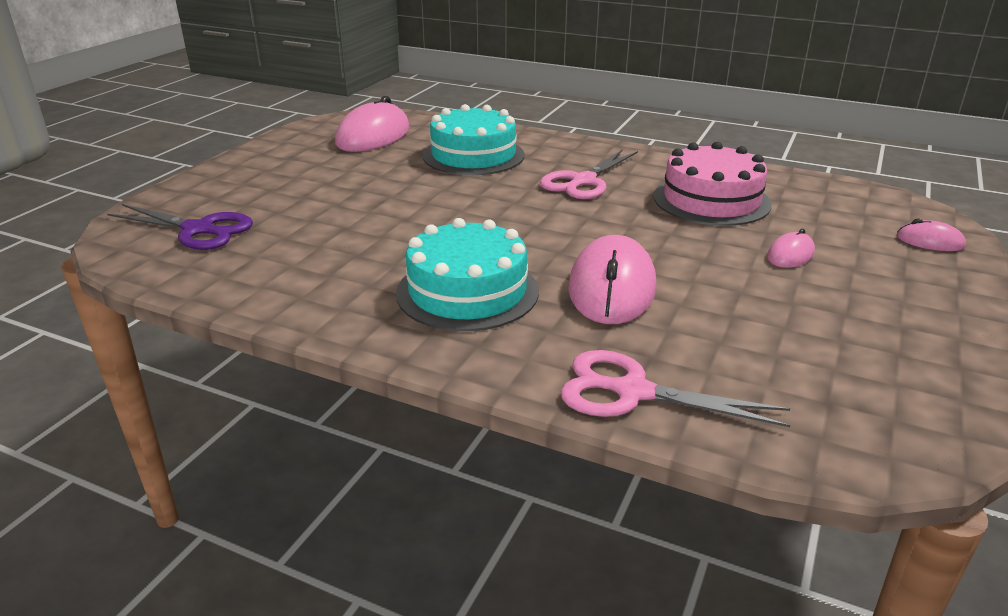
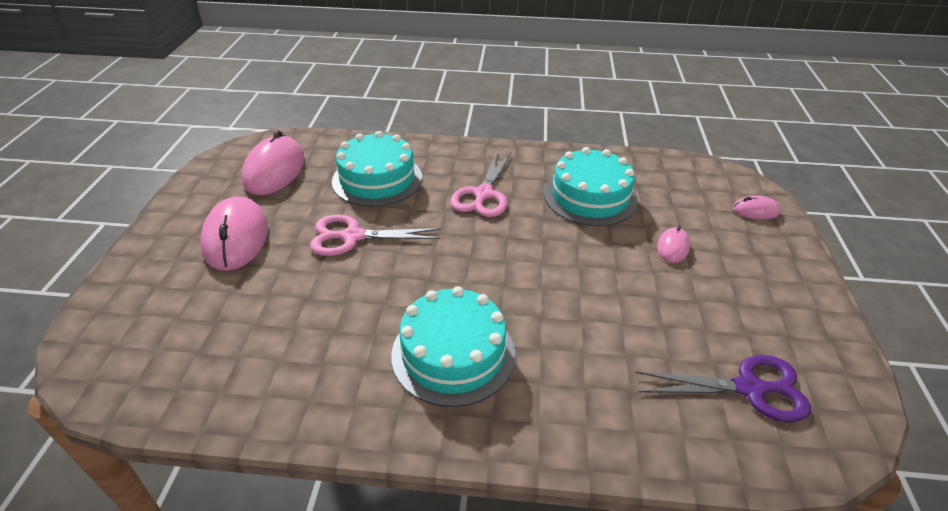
camera: 20 degrees left, 10 degrees up
purple scissors [107,204,253,250] -> purple scissors moved to [635,355,811,422]
pink scissors [560,350,790,427] -> pink scissors moved to [310,214,441,256]
pink mouse [568,235,656,324] -> pink mouse moved to [200,196,268,271]
pink cake [653,142,772,226] -> turquoise cake [544,147,638,226]

